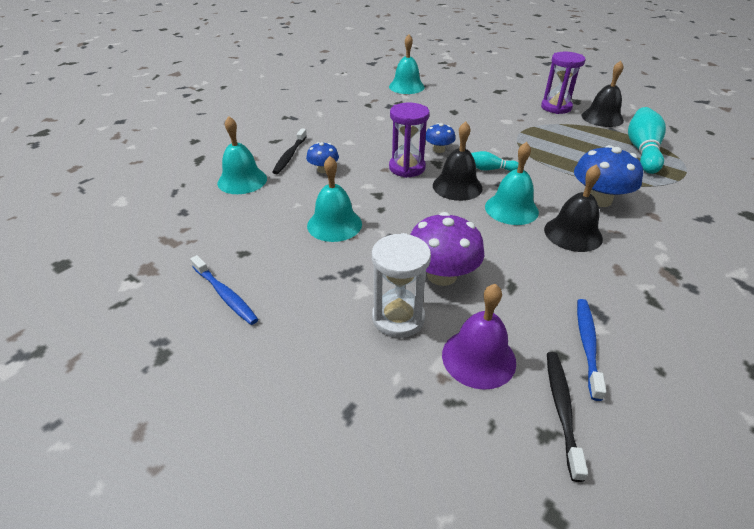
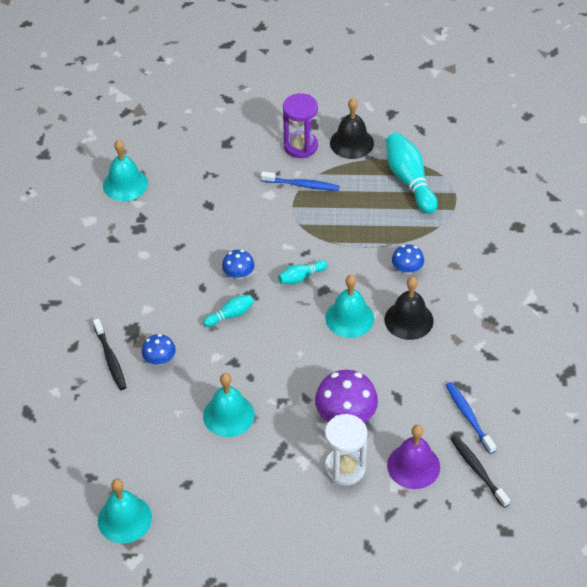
camera: 35 degrees left, 10 degrees up
blue toothbrush [190,255,258,325] -> blue toothbrush moved to [261,172,339,191]
turquoise bell [217,116,267,194] -> turquoise bell moved to [98,479,152,544]
purple hourglass [389,103,430,178] -> turquoise bowling pin [203,295,254,327]
black bell [433,121,482,201] -> none
blue mushroom [574,145,643,207] -> blue mushroom [392,244,424,274], size x0.56

